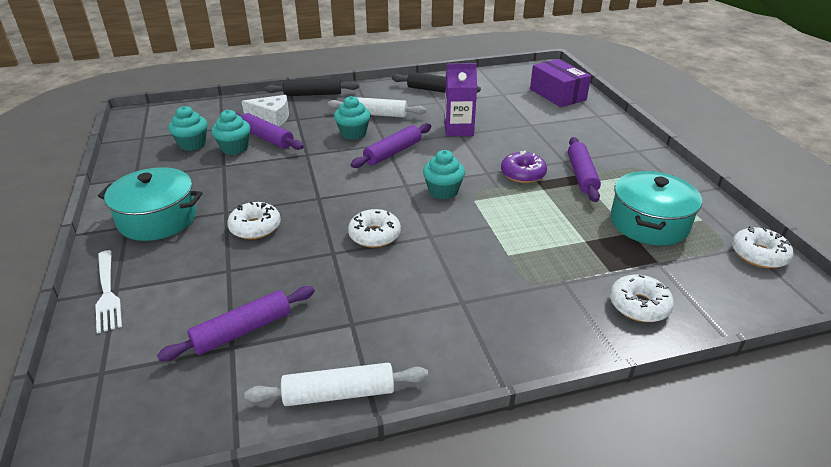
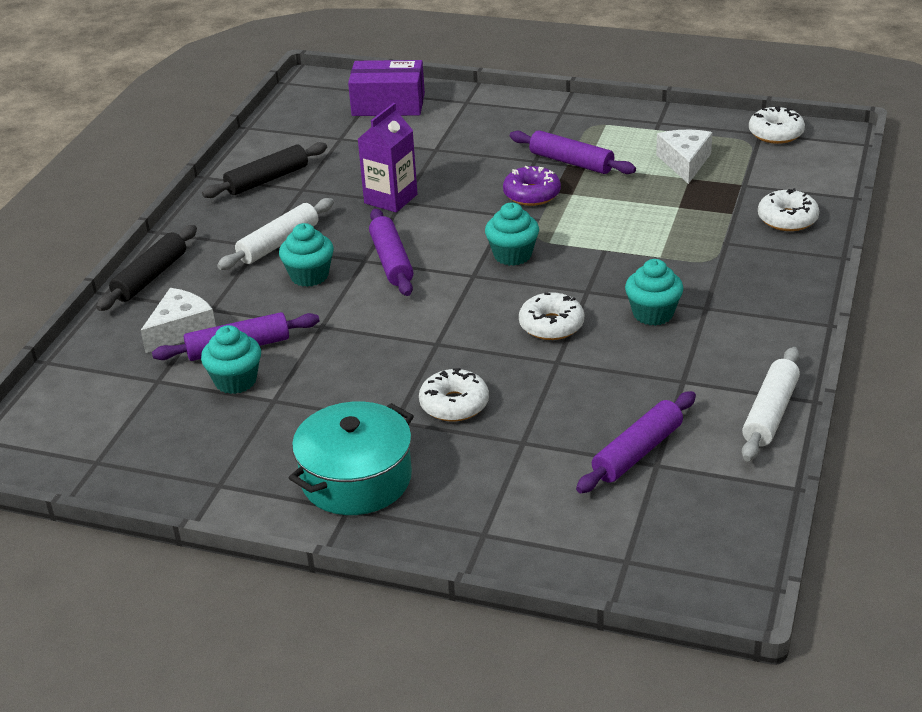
camera: 55 degrees left, 0 degrees up
white fork [96,250,122,334] -> none
purple rolling pin [157,286,315,361] -> purple rolling pin turned 45 degrees clockwise [576,391,696,493]
turquoise cupcake [168,106,208,151] -> turquoise cupcake moved to [625,259,684,326]
turquoise pot [610,171,702,245] -> white cheese [656,130,712,184]

